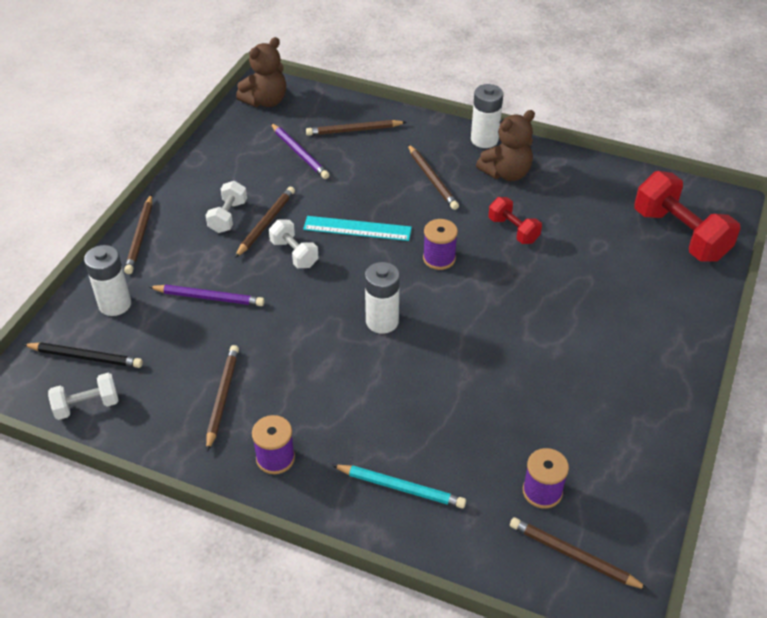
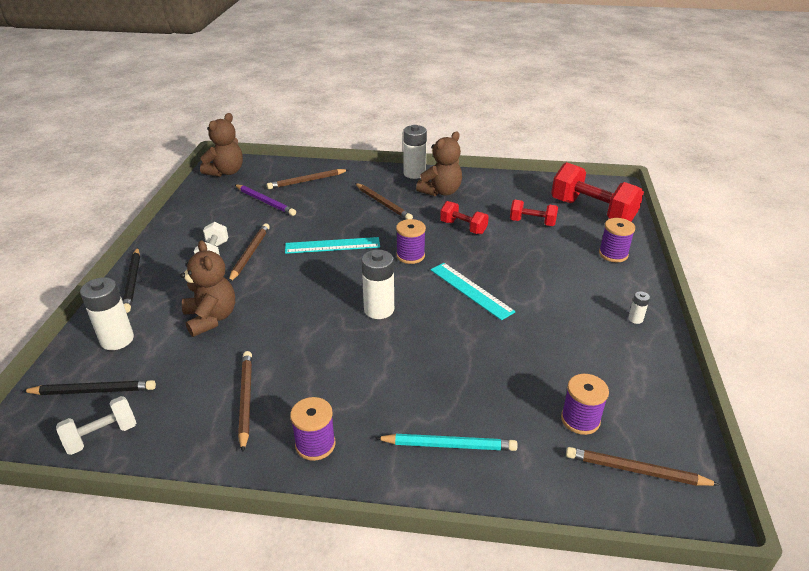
camera: 15 degrees left, 10 degrees down
brown pencil [124,194,152,274] -> black pencil [123,247,140,313]
purple pencil [149,285,264,306] -> brown teddy bear [180,240,235,337]
white dumbbell [269,220,319,268] -> none
none -> turquoise ruler [430,263,516,320]
none -> red dumbbell [510,200,558,226]
none -> purple spool [599,218,635,262]
none -> white battery [628,291,650,324]

